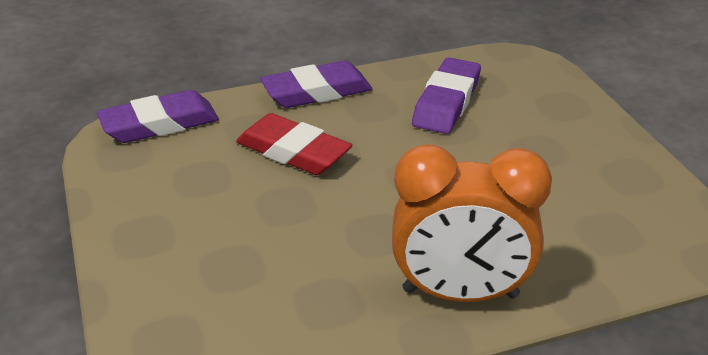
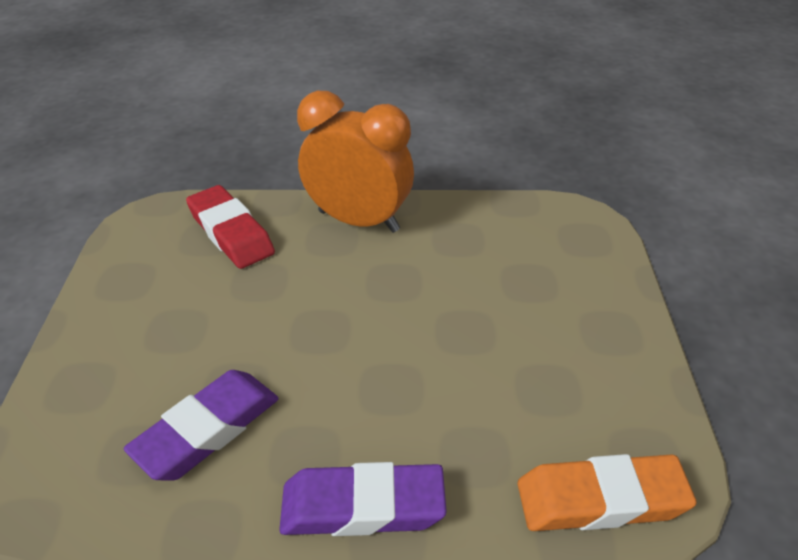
camera: 160 degrees left, 5 degrees up
purple eraser [97,90,219,143] -> orange eraser [518,454,697,531]
red eraser [236,113,352,175] -> red eraser moved to [186,185,275,269]

